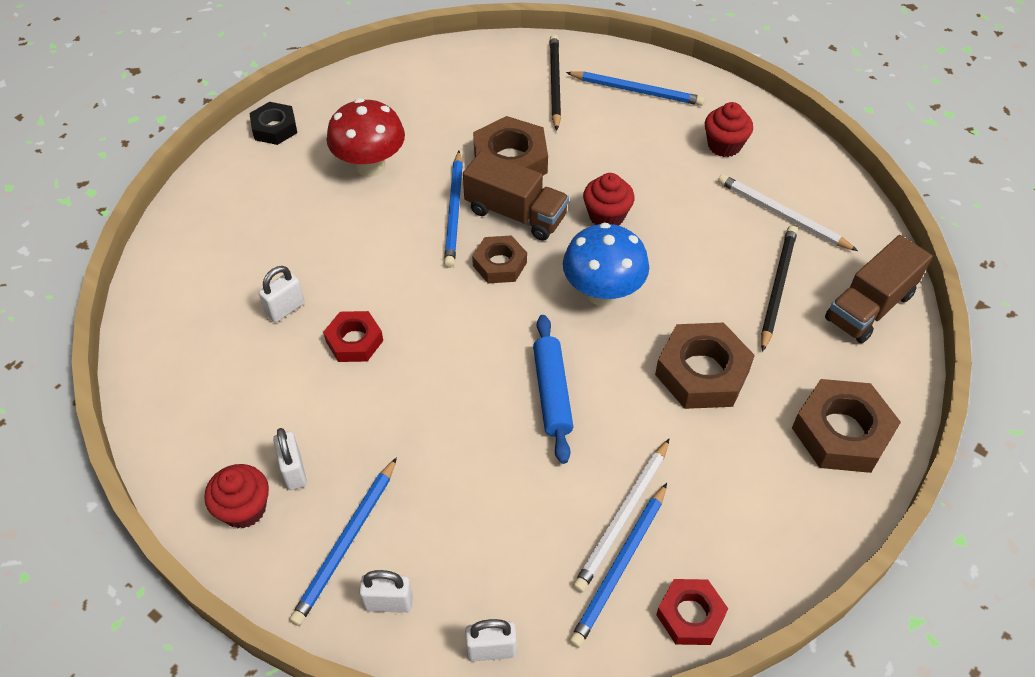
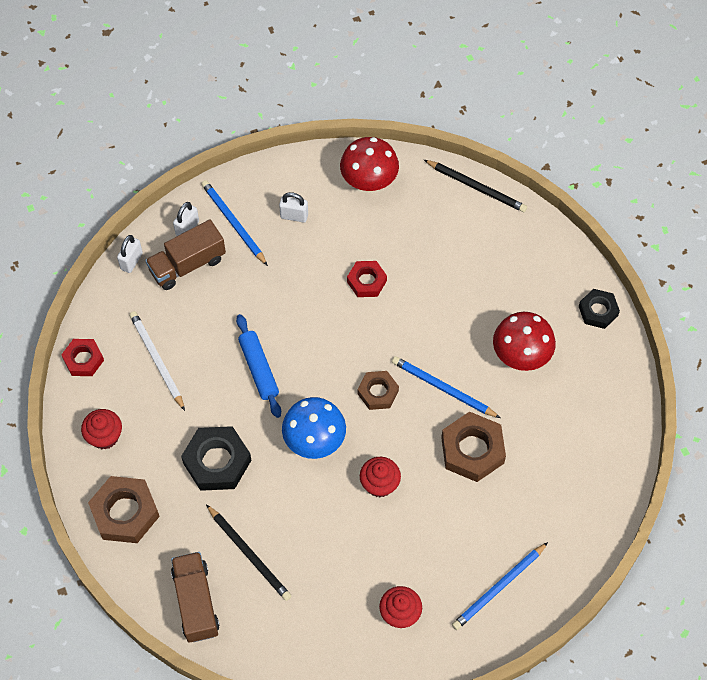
camera: 120 degrees right, 10 degrees up
red cupcake [204,464,269,528] -> red cupcake moved to [81,409,122,449]
white padlock [259,266,305,323] -> none
brown truck [463,151,569,241] -> brown truck moved to [145,220,226,290]
blue rolling pin [533,315,574,464] -> blue rolling pin turned 45 degrees clockwise [236,314,281,418]
black pencil [550,34,561,131] -> black pencil moved to [424,160,527,212]
blue pencil [569,483,667,648] -> none
brown nut [655,323,755,409] -> black nut [181,426,251,491]
white pencil [718,174,858,251] -> none
none -> red mushroom [340,137,399,192]

